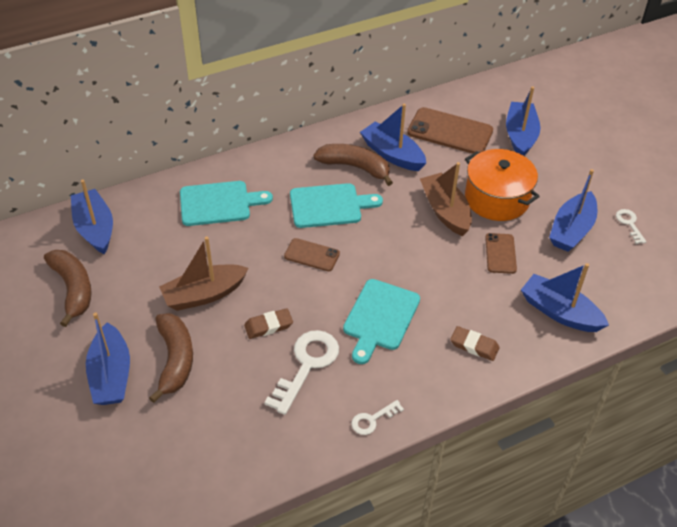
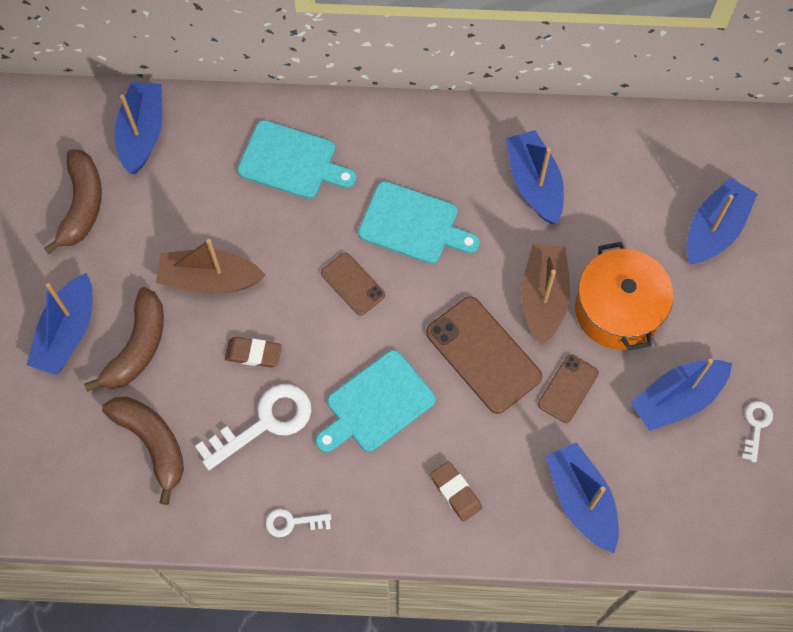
camera: 30 degrees right, 20 degrees up
brown banana [313,144,393,186] -> brown banana moved to [102,396,184,505]
brown phone [407,107,493,154] -> brown phone moved to [426,296,542,414]

